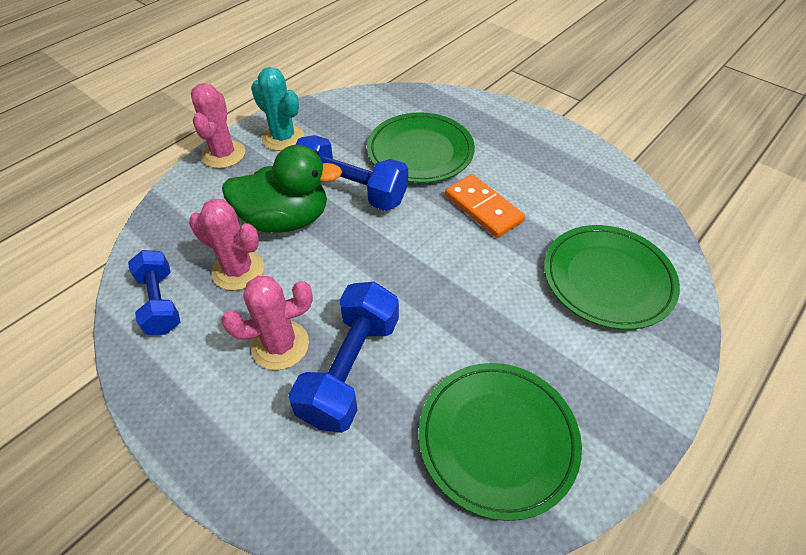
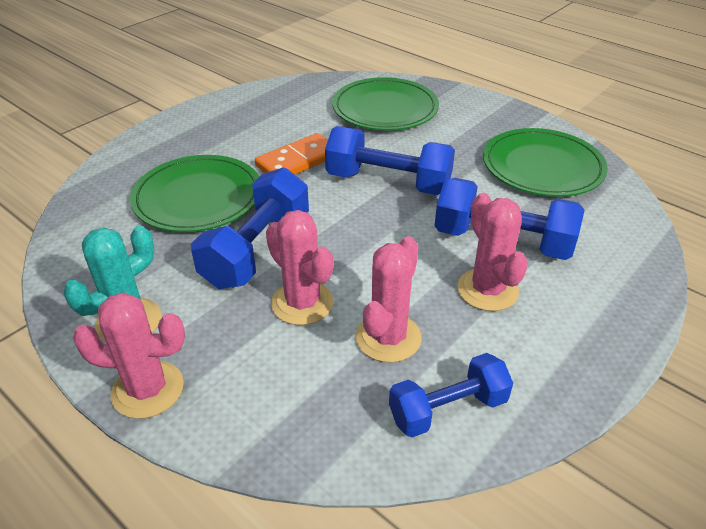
camera: 90 degrees left, 10 degrees down
green duck [222,145,342,233] -> pink cactus [266,210,334,325]
none -> blue dumbbell [325,126,455,195]

